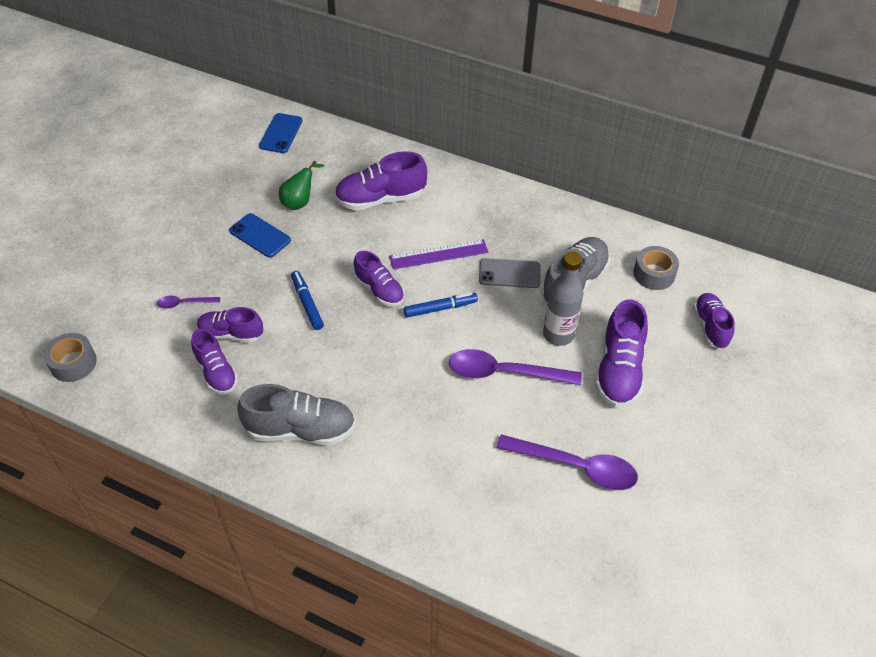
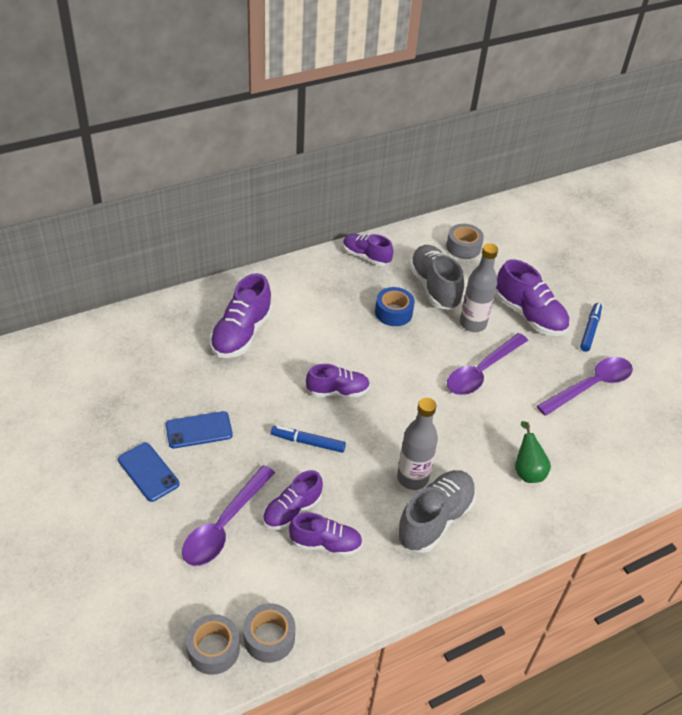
camera: 55 degrees left, 5 degrees down
purple spoon [157,296,220,309] -> purple spoon [182,465,275,566], size x2.04
blue phone [259,113,302,153] -> blue phone moved to [118,442,180,502]
green pear [279,161,324,210] -> green pear moved to [515,421,551,483]
purple ruler [389,239,488,269] -> none
blue marker [404,293,478,318] -> blue marker moved to [580,303,602,352]
grey phone [479,258,541,288] -> blue tape [375,287,415,326]
purple shoe [693,293,735,349] -> purple shoe moved to [343,234,393,266]
none -> grey tape [243,603,296,663]
none -> grey bottle [397,398,438,490]

